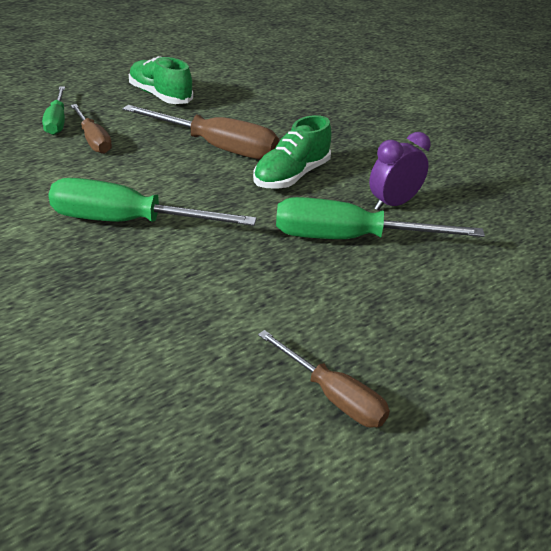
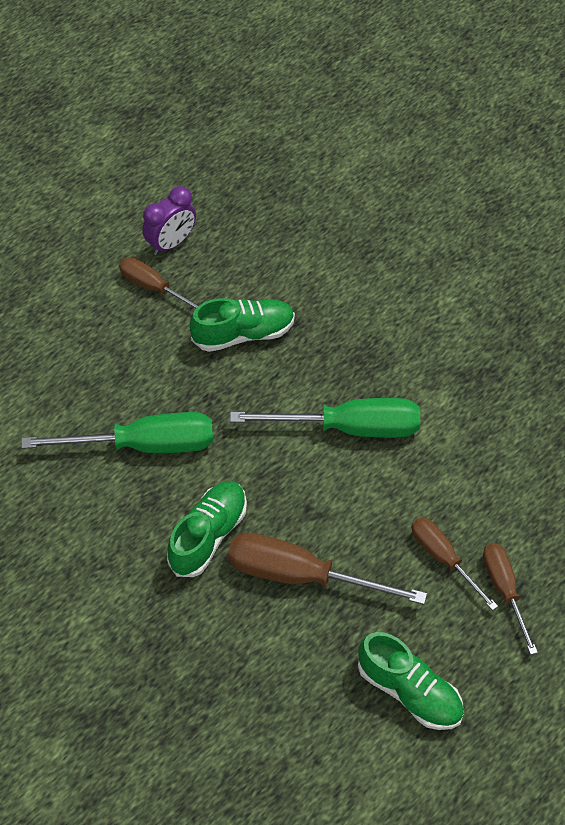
camera: 175 degrees right, 20 degrees up
green screwdriver [42,87,65,135] -> brown screwdriver [483,543,538,655]
purple clock [369,132,431,210] -> purple clock moved to [142,186,196,255]
none -> green shoe [190,298,295,352]

